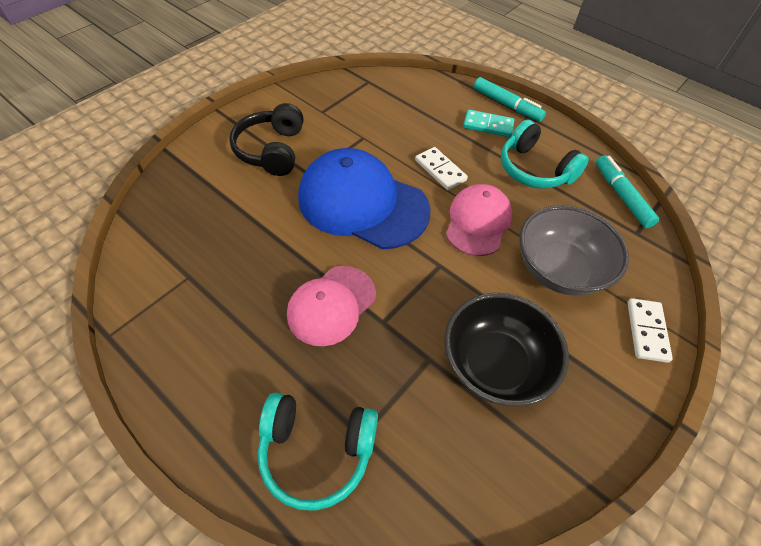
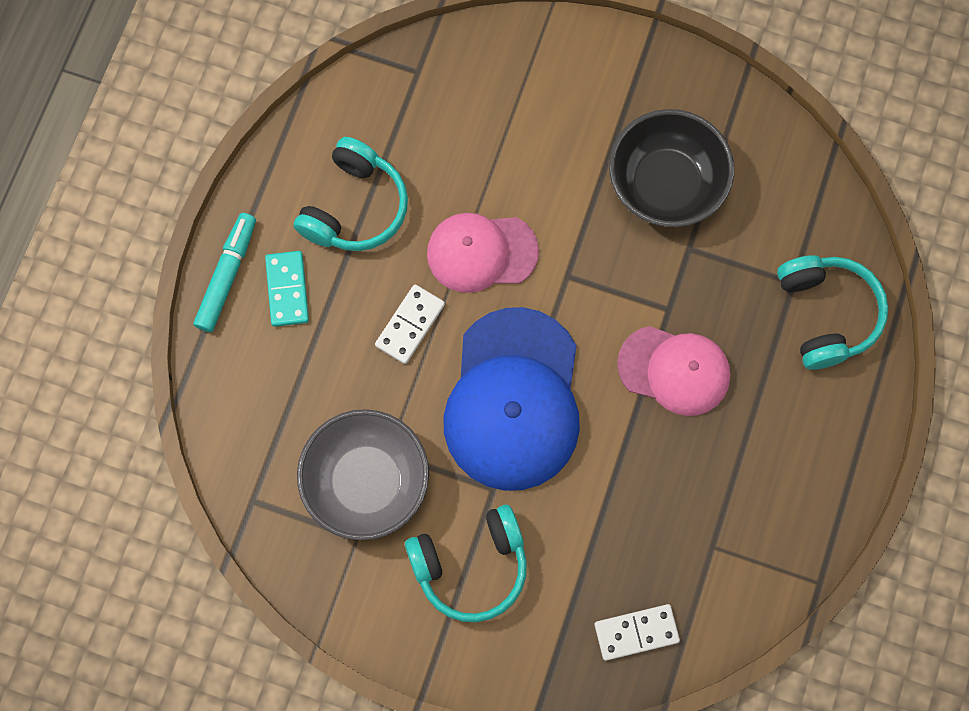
camera: 110 degrees left, 20 degrees up
black headphones [229,103,304,176] -> turquoise headphones [405,505,527,622]
grey bowl [519,205,629,296] -> grey bowl moved to [297,409,429,540]
turquoise marker [596,155,659,228] -> none
white domino [627,298,673,363] -> white domino moved to [594,604,680,661]

